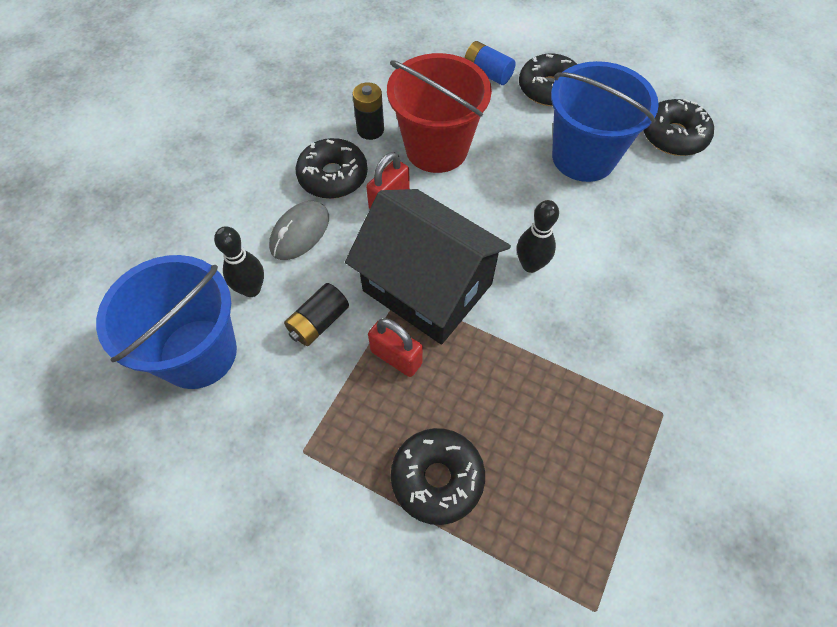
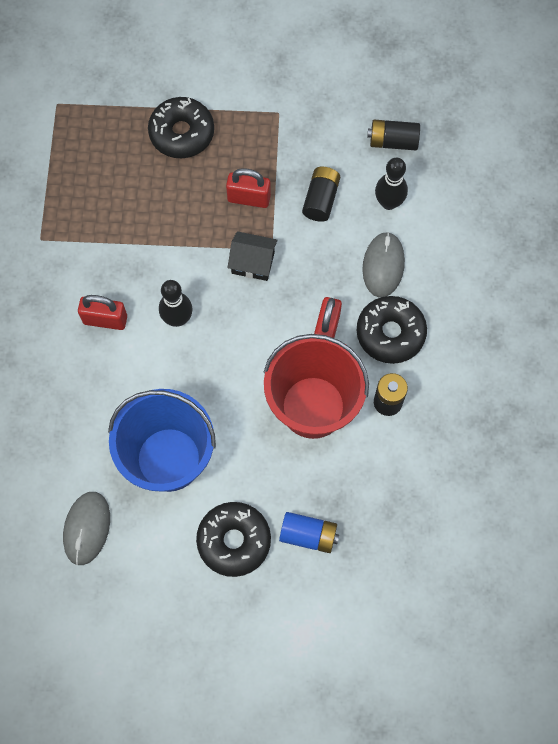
camera: 155 degrees right, 10 degrees up
blue bucket [96,255,237,389] -> black battery [367,120,420,150]
black house [345,189,511,344] -> black house [228,231,278,281], size x0.43
black donut [643,99,714,156] -> grey mouse [63,492,110,565]
none -> red padlock [78,295,127,330]

